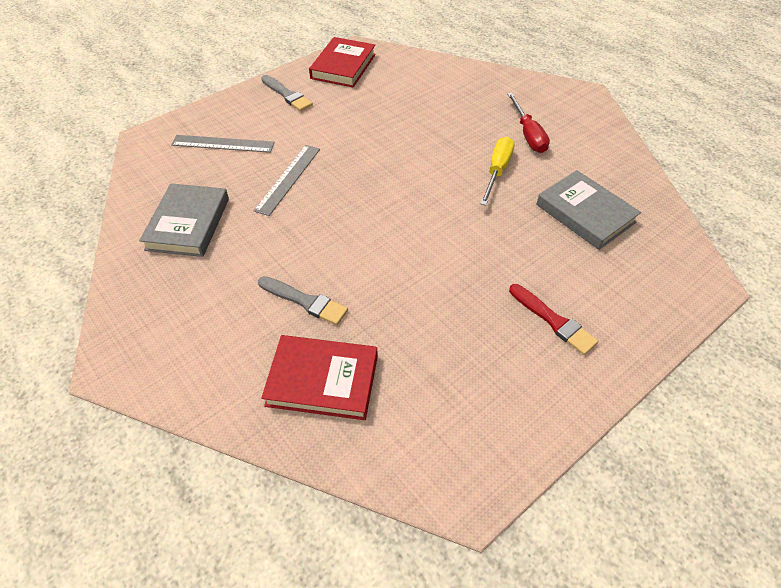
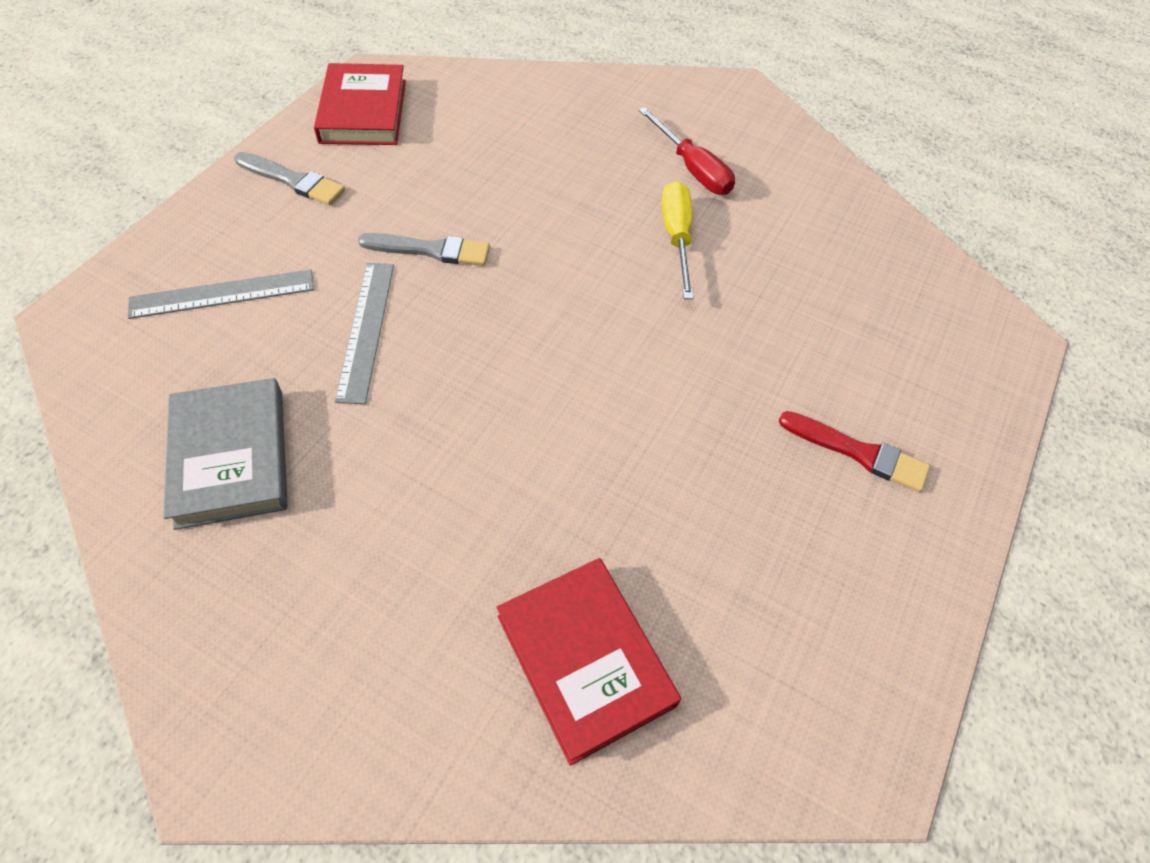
camera: 25 degrees left, 5 degrees up
grey brush [258,276,348,325] -> grey brush moved to [358,233,490,266]
red book [261,335,378,420] -> red book turned 75 degrees clockwise [497,558,681,766]
grey book [536,170,641,250] -> none

